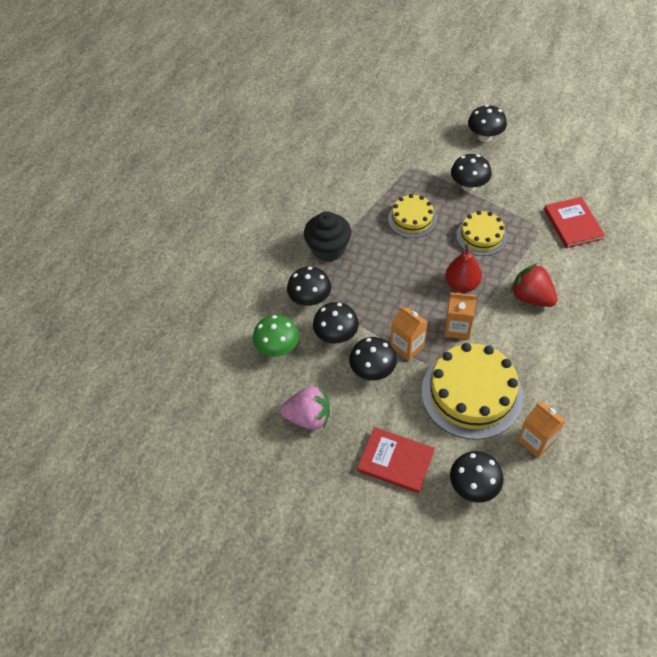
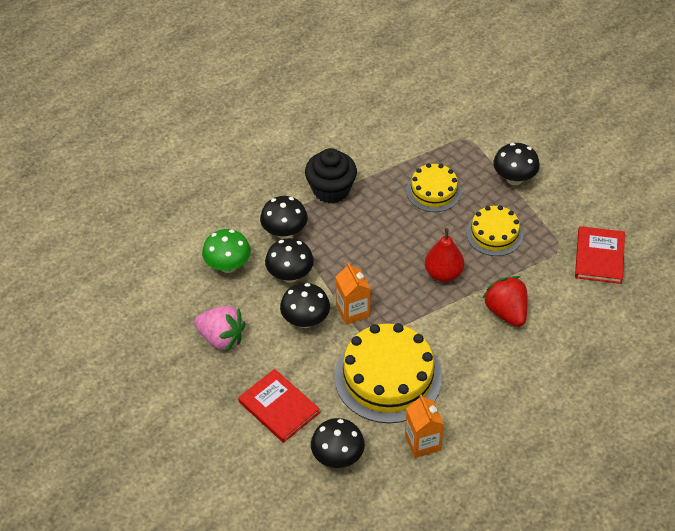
camera: 20 degrees right, 5 degrees down
orange carton [445,292,477,340] -> none
black mushroom [468,105,507,142] -> none

